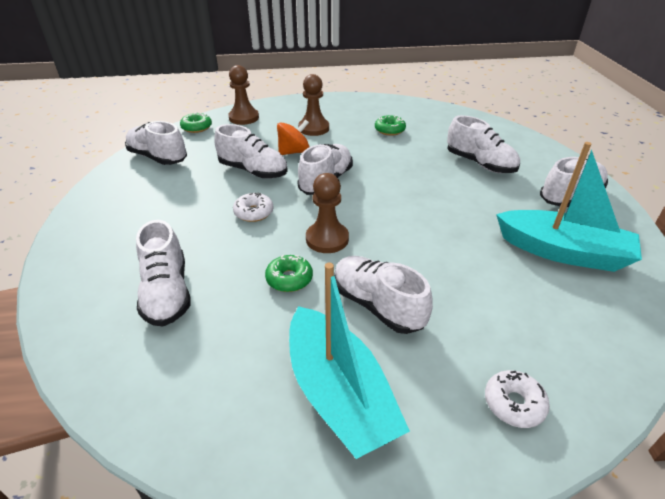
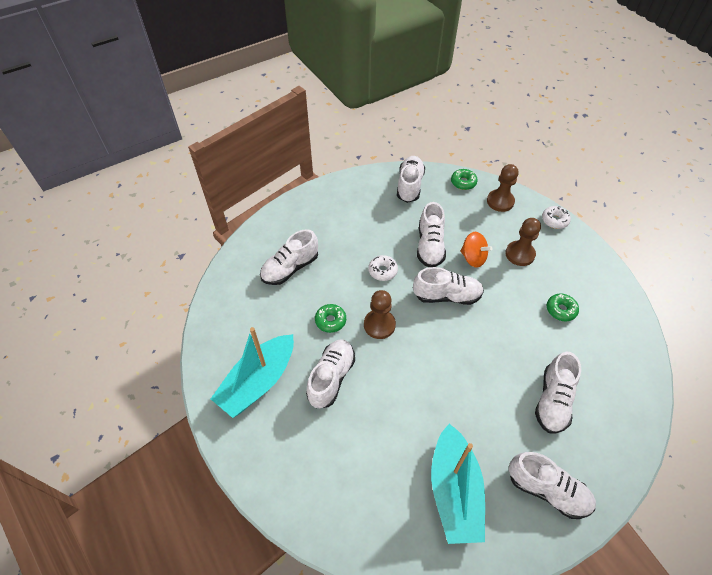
camera: 65 degrees right, 15 degrees up
white donut [485,370,550,428] -> white donut moved to [542,206,571,229]

